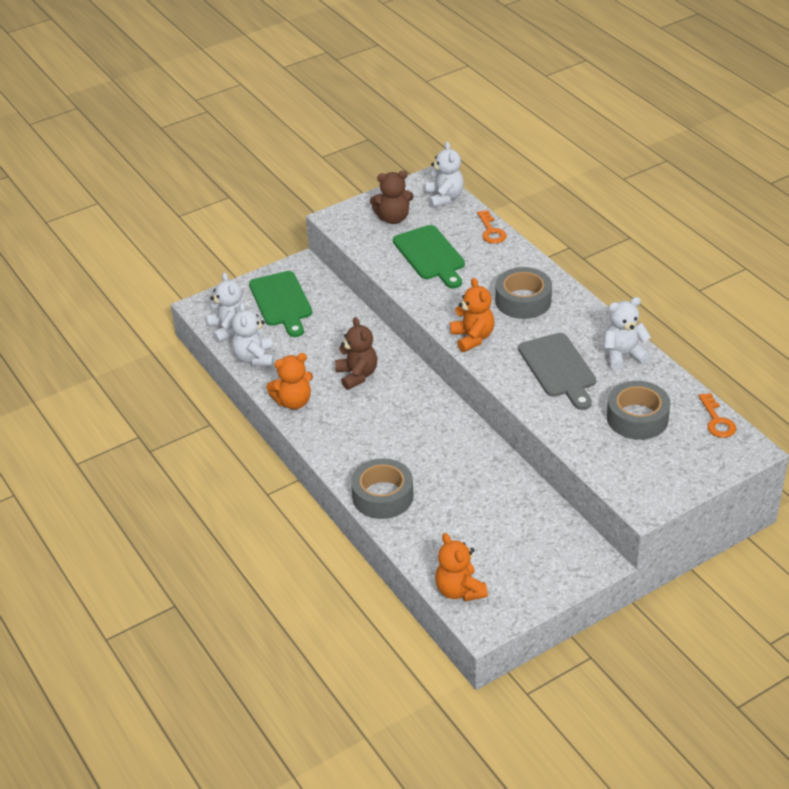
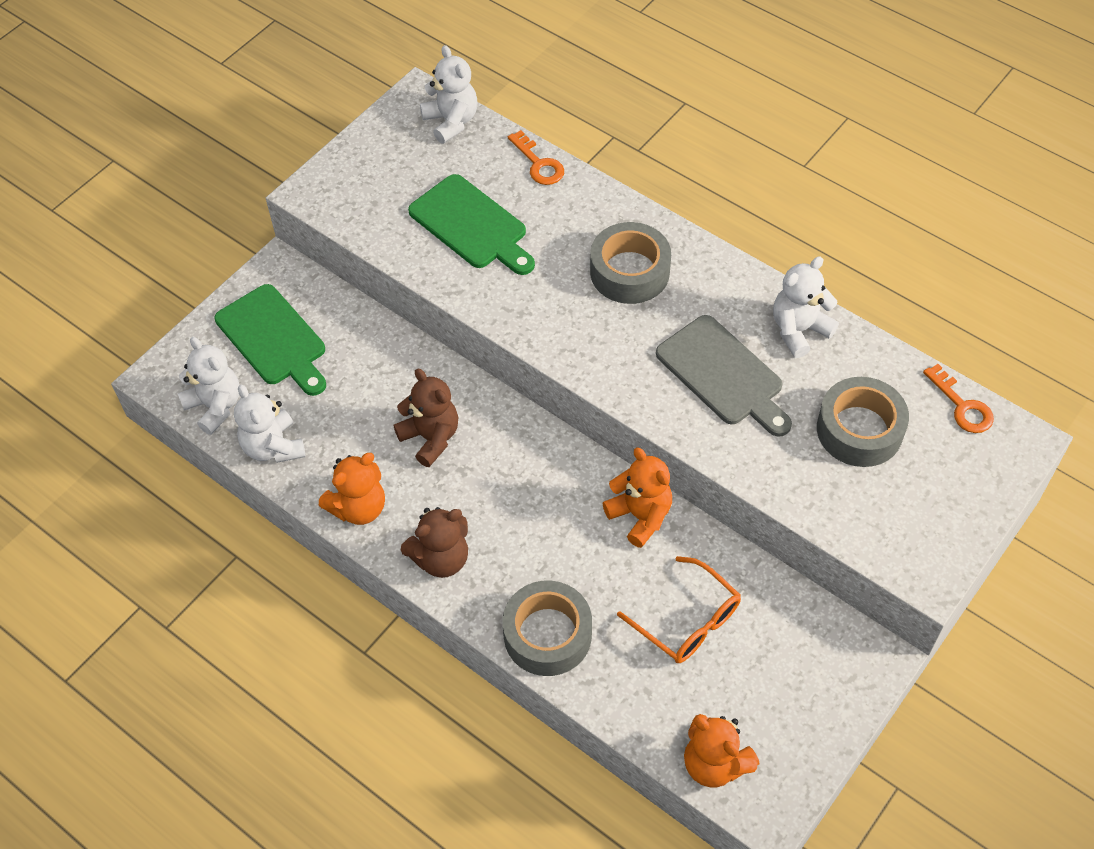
camera: 20 degrees left, 15 degrees up
brown teddy bear [370,171,414,224] -> brown teddy bear moved to [401,507,468,578]
orange teddy bear [450,278,494,352] -> orange teddy bear moved to [602,448,672,548]
none -> orange glasses [617,556,741,663]

